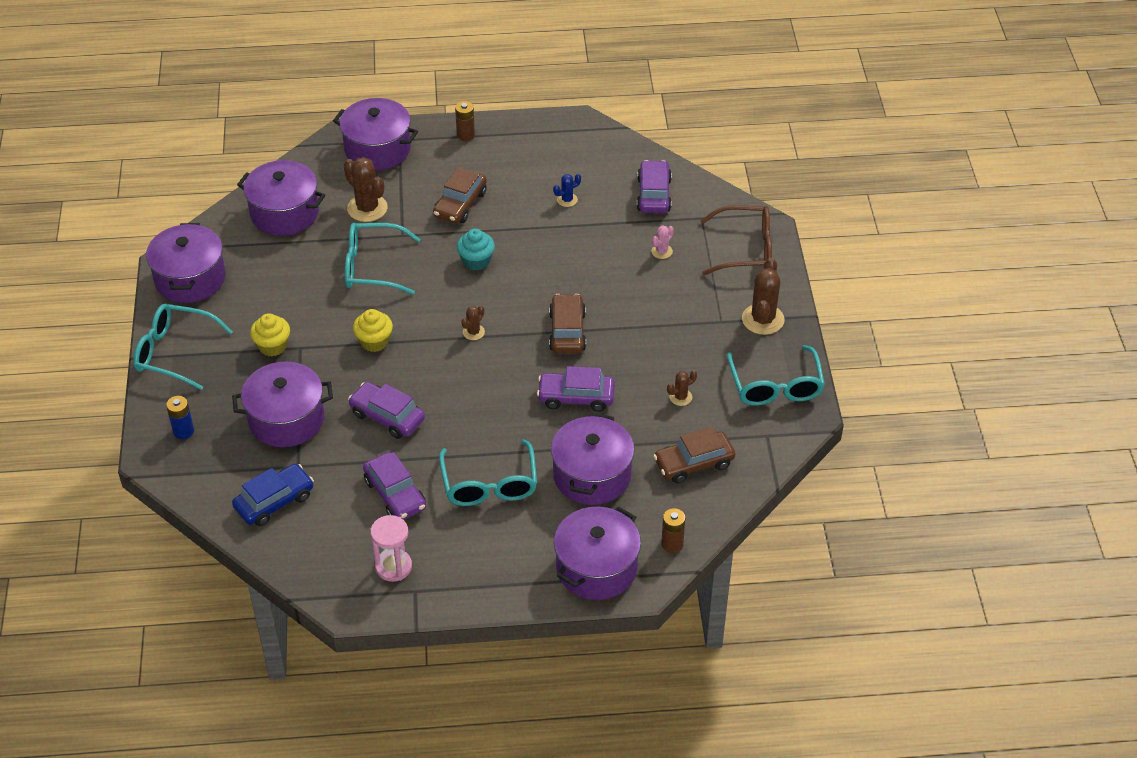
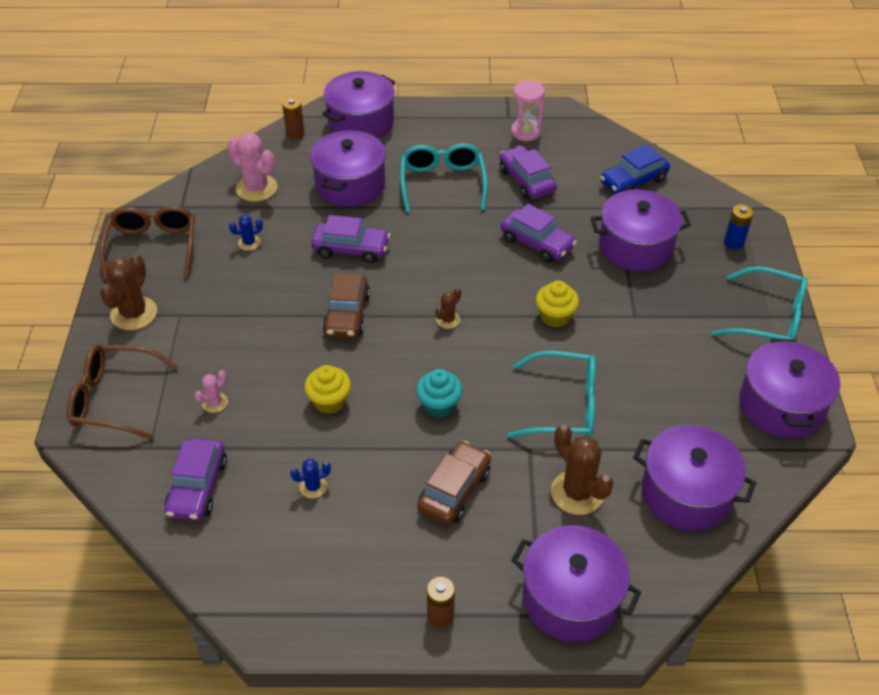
camera: 175 degrees left, 0 degrees up
yellow cupcake [250,313,290,356] -> yellow cupcake moved to [305,365,351,414]
brown car [653,427,735,483] -> pink cactus [228,132,277,202]
brown cactus [667,370,697,406] -> blue cactus [229,215,263,251]
turquoise glasses [727,345,825,406] -> brown glasses [99,206,195,280]

